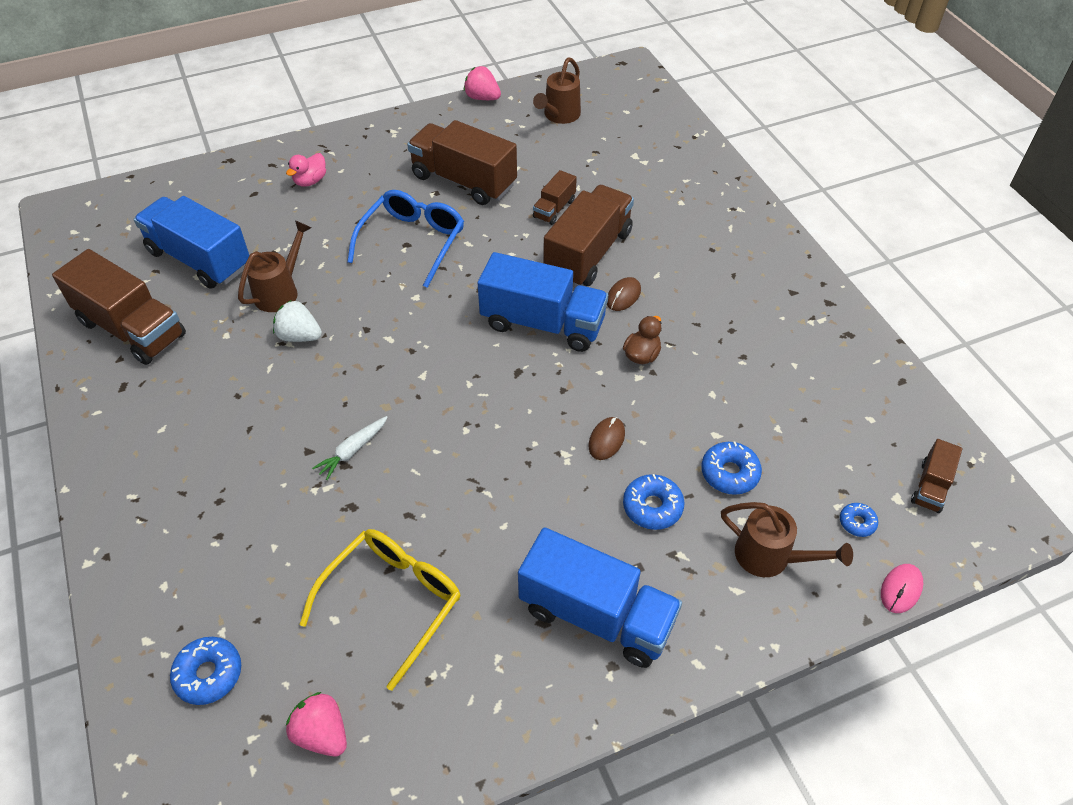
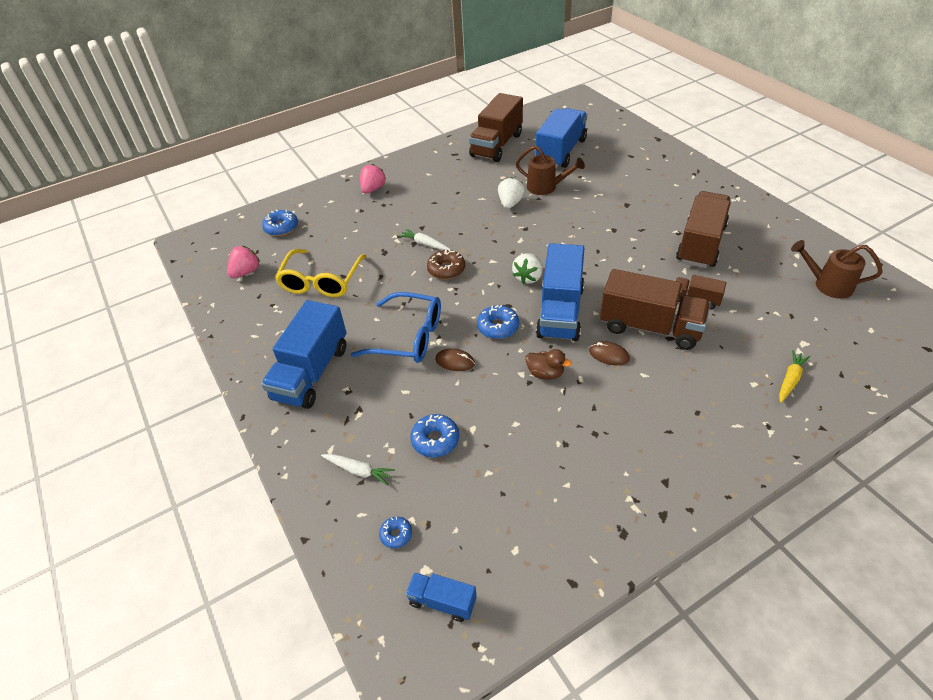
camera: 85 degrees right, 5 degrees down
pink duck [286,153,326,187] -> none
yellow glasses [300,529,460,691] -> yellow glasses turned 75 degrees clockwise [275,249,367,297]
blue glasses [347,190,464,288] -> blue glasses moved to [351,292,441,363]
pink strawberry [464,66,501,100] -> pink strawberry moved to [360,164,386,194]
blue donut [623,474,685,530] -> blue donut moved to [477,305,519,339]
brown watering can [721,502,853,577] -> white carrot [321,454,395,485]
pink mouse [881,564,923,613] -> none
brown truck [911,439,962,513] -> blue truck [405,572,477,622]
none -> brown donut [427,250,465,279]
none -> white strawberry [512,253,543,284]
none -> yellow carrot [779,350,810,403]

